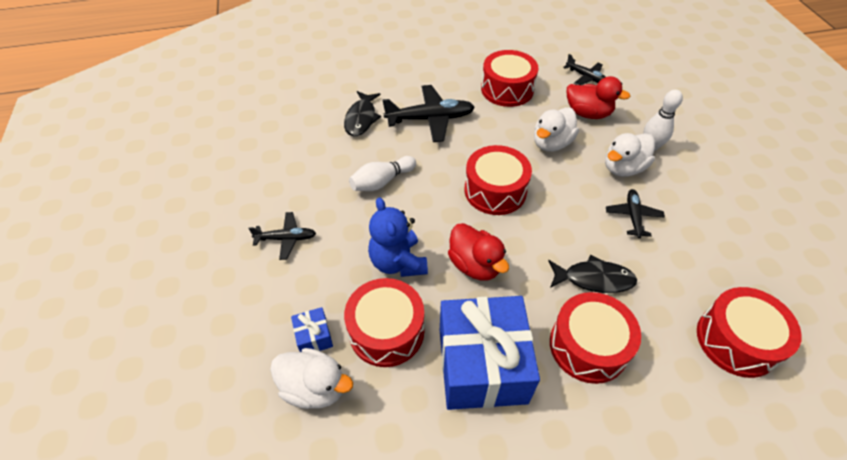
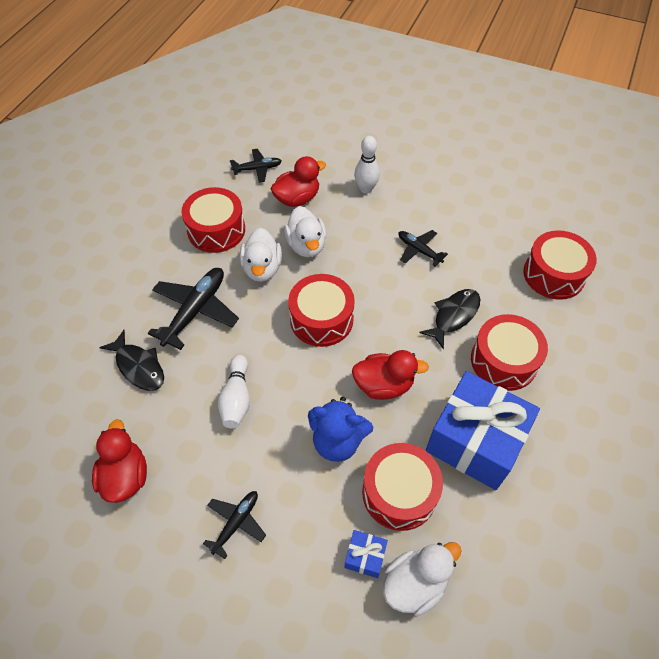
camera: 55 degrees left, 5 degrees up
white duck [605,133,655,177] -> white duck moved to [240,228,282,282]
none -> red duck [92,419,147,503]

